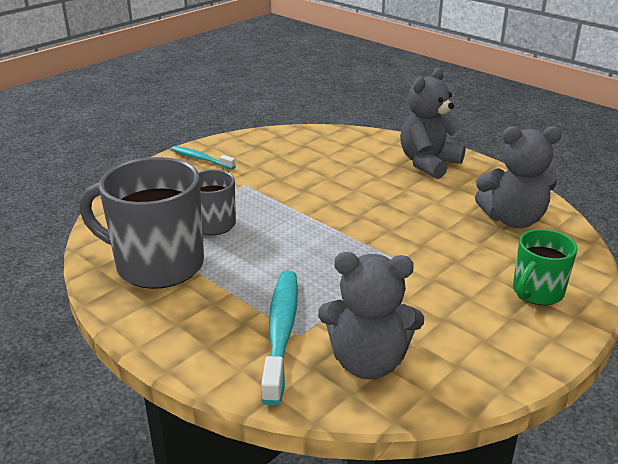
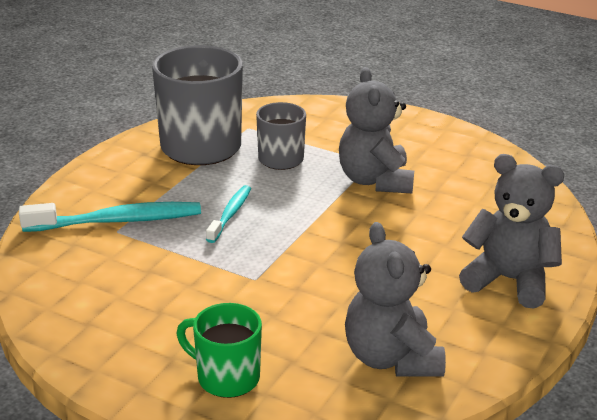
camera: 75 degrees right, 0 degrees up
turquoise toothbrush [171,146,236,170] -> turquoise toothbrush moved to [206,185,251,243]
grey teddy bear [318,252,424,379] -> grey teddy bear moved to [339,67,414,193]

